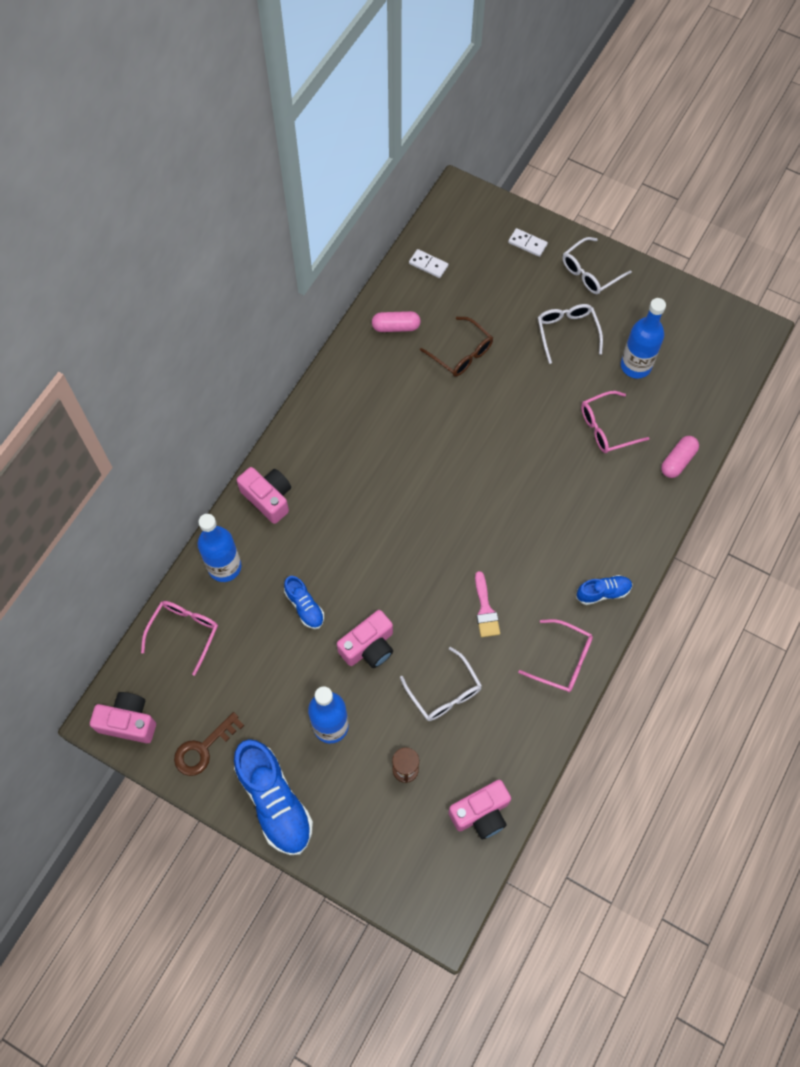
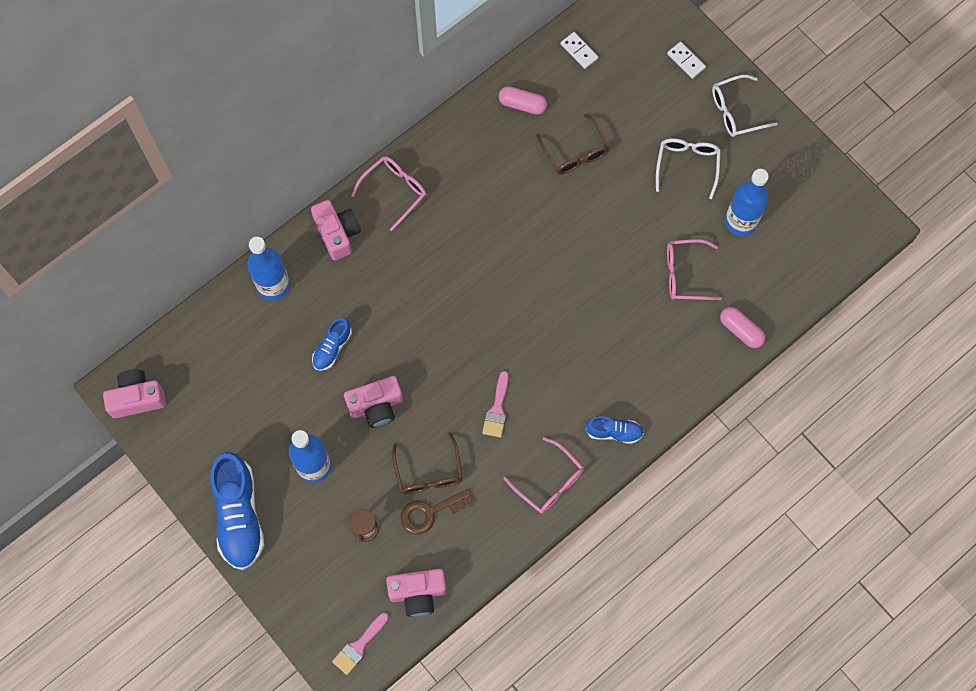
camera: 20 degrees right, 5 degrees up
pink camera [90,692,156,743] -> pink camera turned 45 degrees counterclockwise [103,370,166,418]
pink glasses [141,601,218,676] -> pink glasses moved to [351,156,426,231]
brown key [174,712,244,776] -> brown key moved to [400,489,474,535]
blue shoe [284,576,324,629] -> blue shoe turned 45 degrees clockwise [312,318,352,371]
white glasses [400,647,482,721] -> brown glasses [392,432,463,494]
pink capsule [661,436,699,478] -> pink capsule turned 75 degrees clockwise [720,307,765,348]
none -> pink brush [332,613,389,675]

